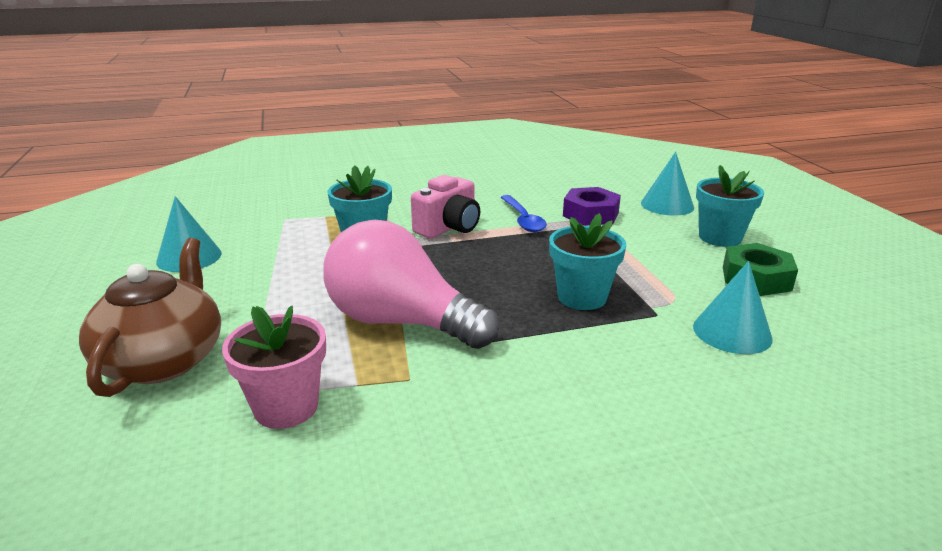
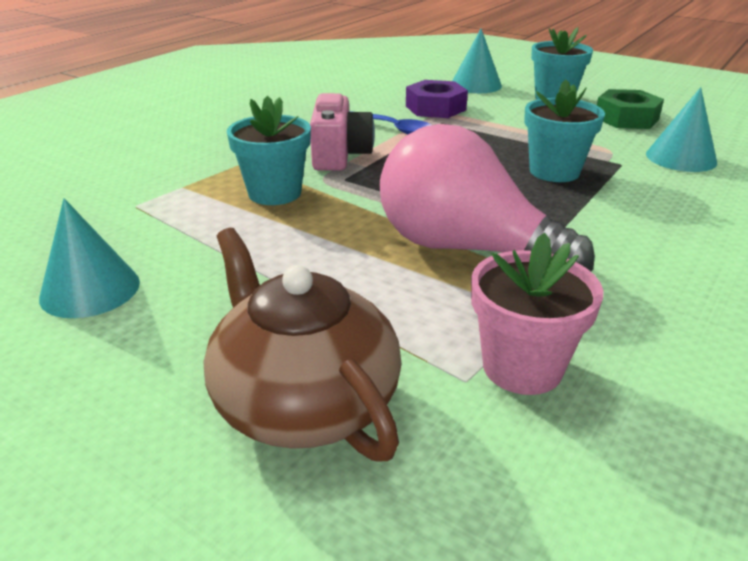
camera: 40 degrees left, 5 degrees up
pink light bulb [324,220,499,349] -> pink light bulb turned 45 degrees clockwise [380,124,595,272]

